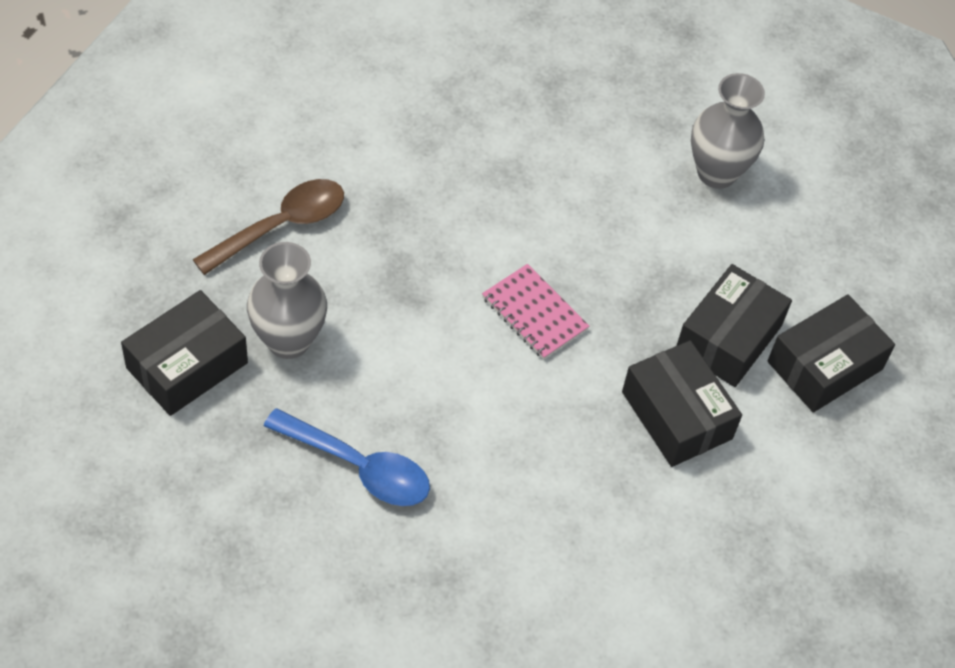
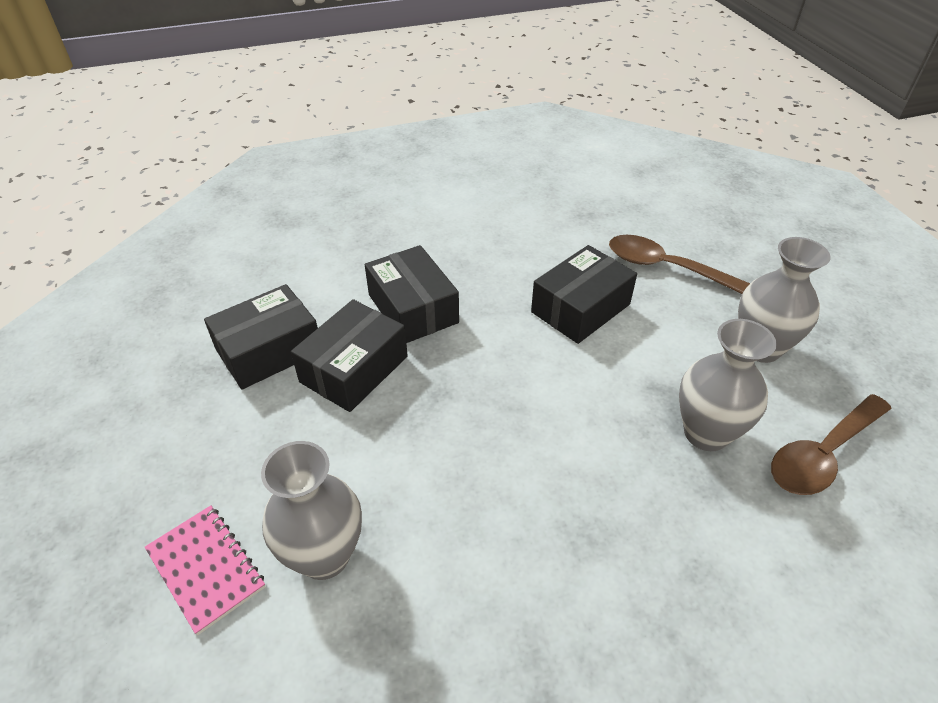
camera: 175 degrees left, 10 degrees down
black box [121,290,248,416] -> black box moved to [531,245,637,344]
blue spoon [264,408,430,506] -> brown spoon [609,235,750,294]
pink notebook [482,264,589,360] -> pink notebook moved to [145,505,265,635]
none -> grey vase [679,319,777,451]

